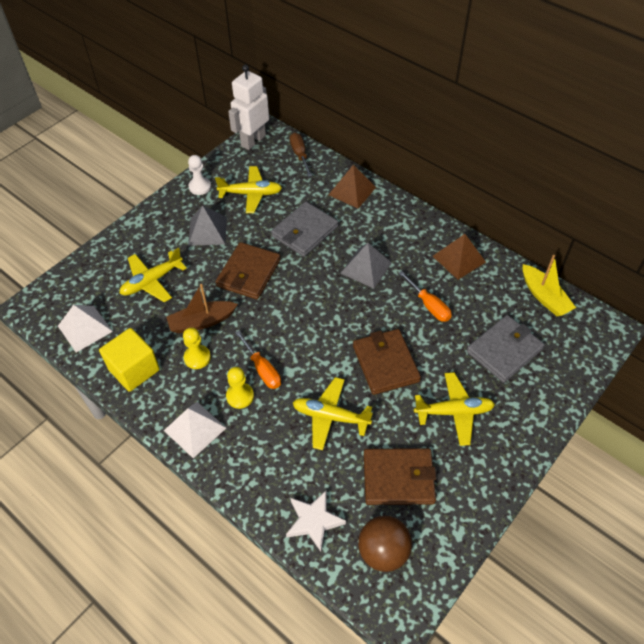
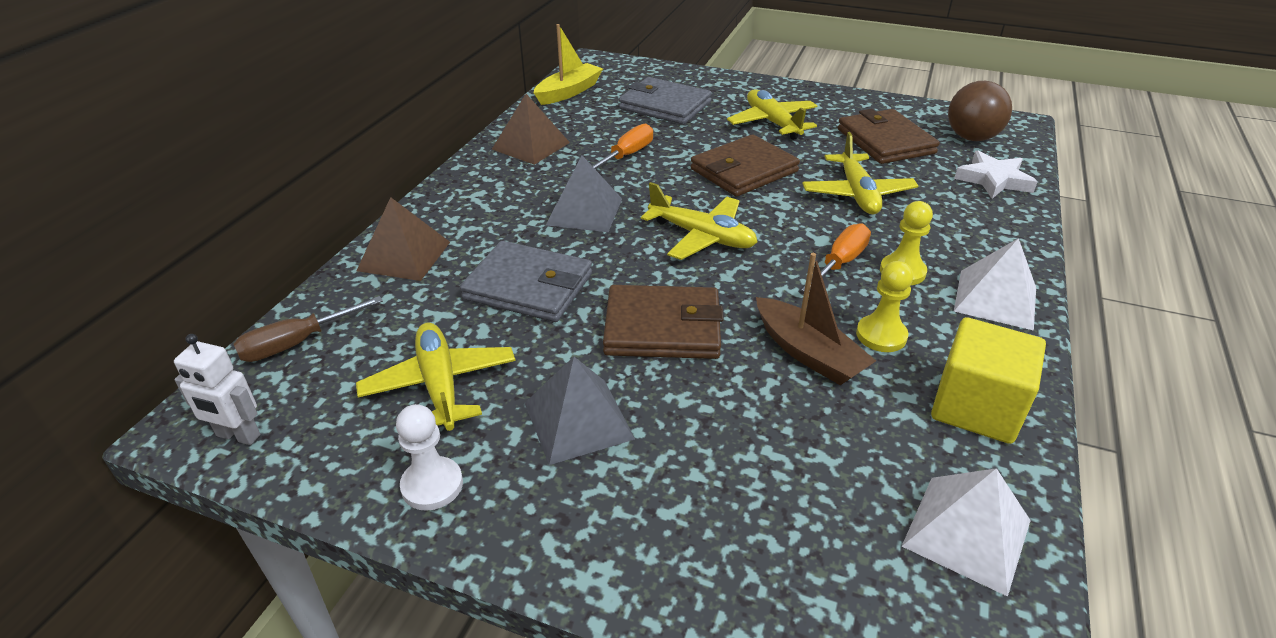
camera: 110 degrees left, 15 degrees down
yellow plane [119,247,187,302] -> yellow plane moved to [641,182,757,260]
white robot [228,65,269,150] -> white robot [174,334,260,445], size x0.56

